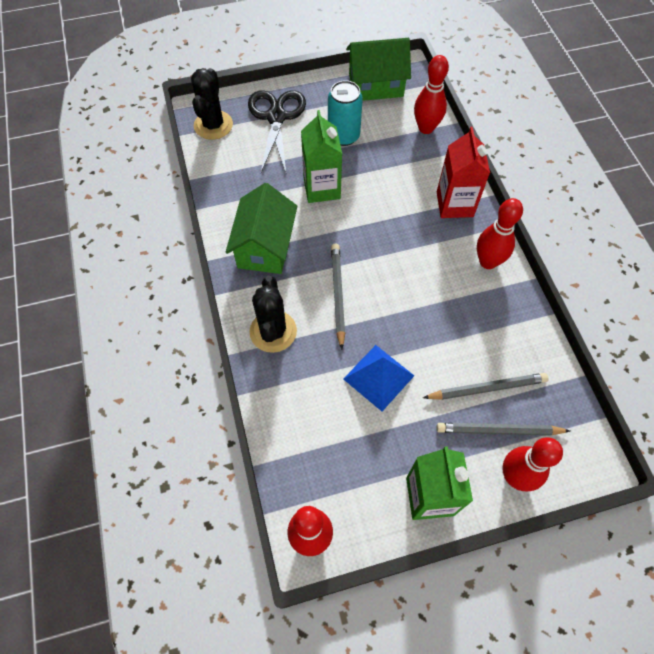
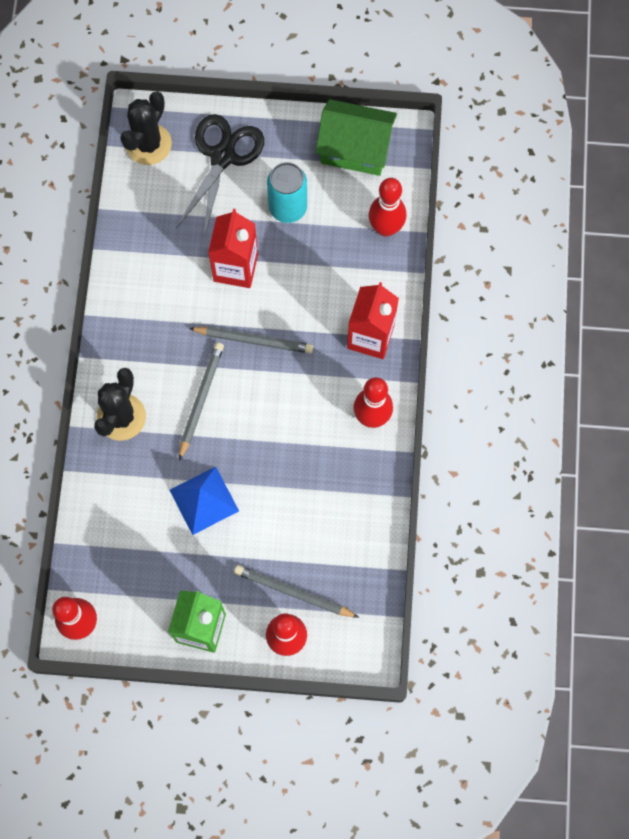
camera: 20 degrees right, 10 degrees up
green house [226,183,297,274] -> none
green carton [301,110,342,203] -> red carton [208,209,258,288]
grey pencil [423,373,549,400] -> grey pencil moved to [189,327,314,354]

